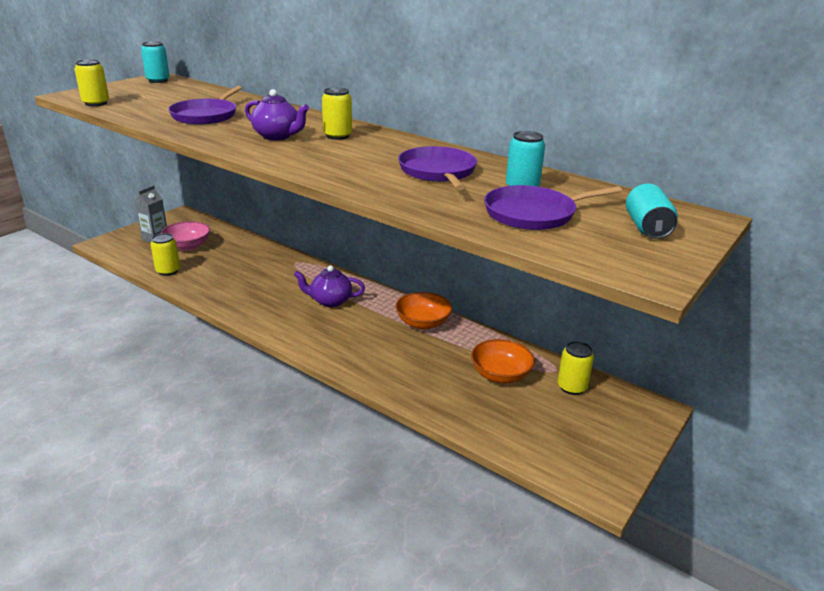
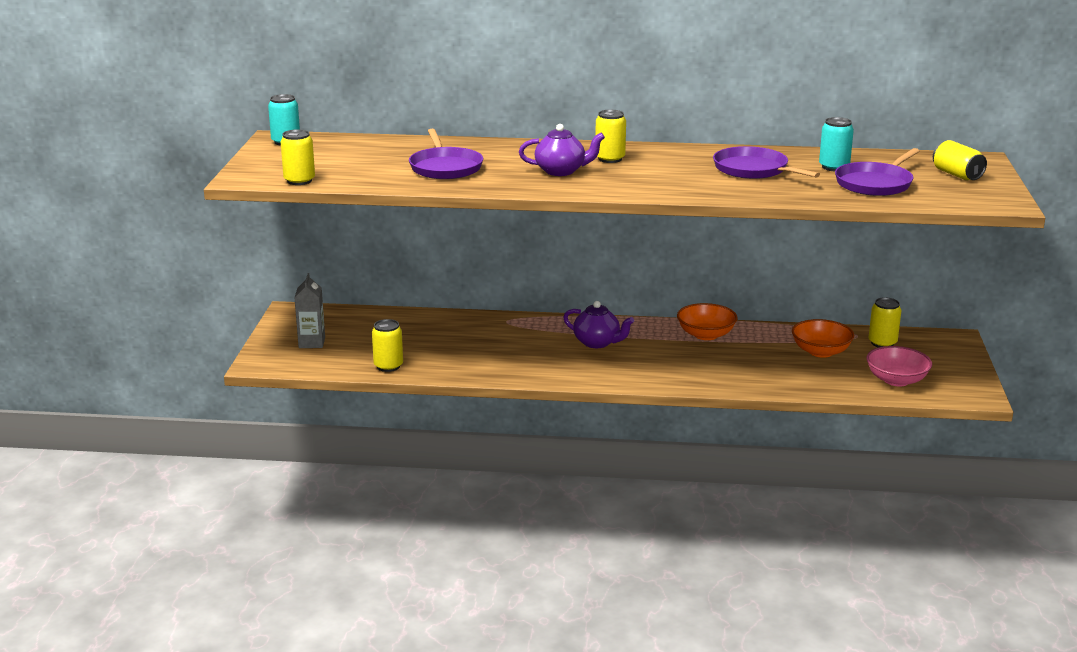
camera: 30 degrees left, 5 degrees down
pink bowl [161,221,210,251] -> pink bowl moved to [866,346,932,386]
purple teapot [294,265,365,307] -> purple teapot turned 120 degrees counterclockwise [563,301,634,348]
turquoise can [626,184,678,239] -> yellow can [933,140,987,180]

